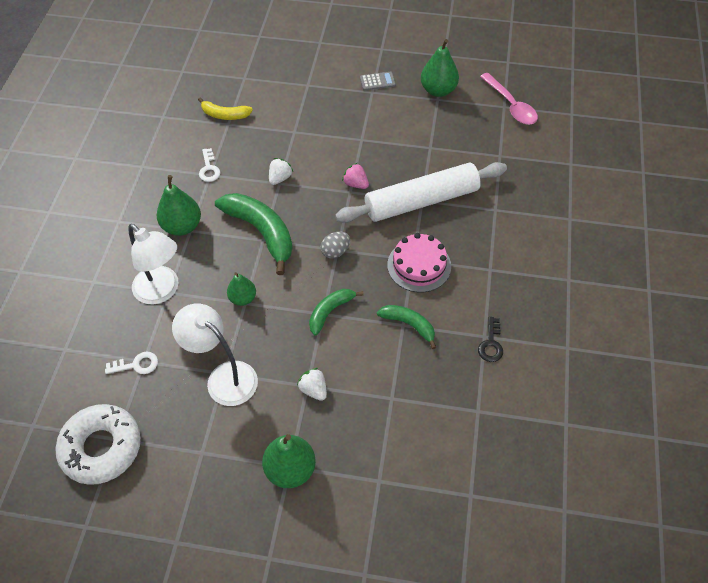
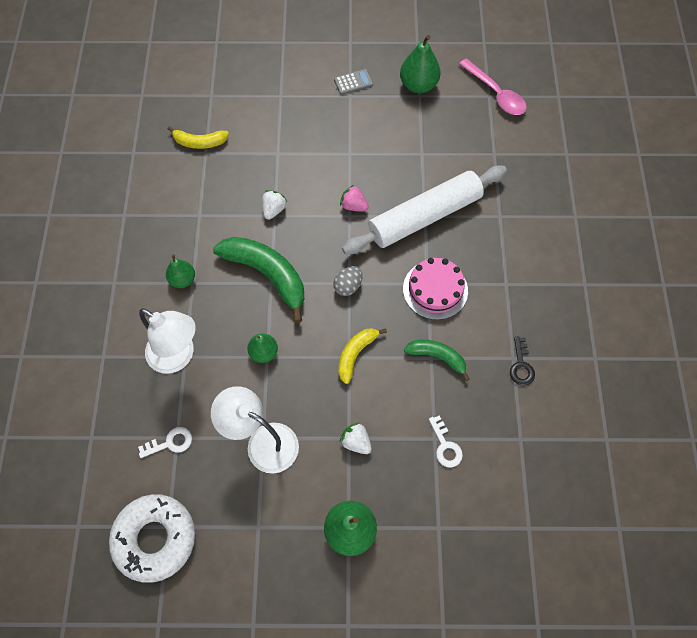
camera: 10 degrees left, 10 degrees up
green pear [157,175,201,236] -> green pear [166,254,195,288], size x0.63
white key [199,148,221,182] -> white key moved to [429,415,463,468]
green banana [309,289,363,336] -> yellow banana [338,328,387,384]

